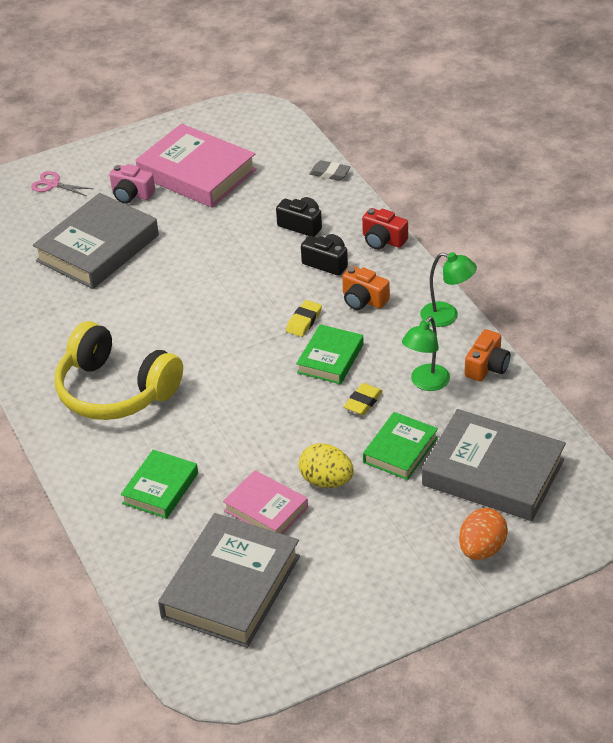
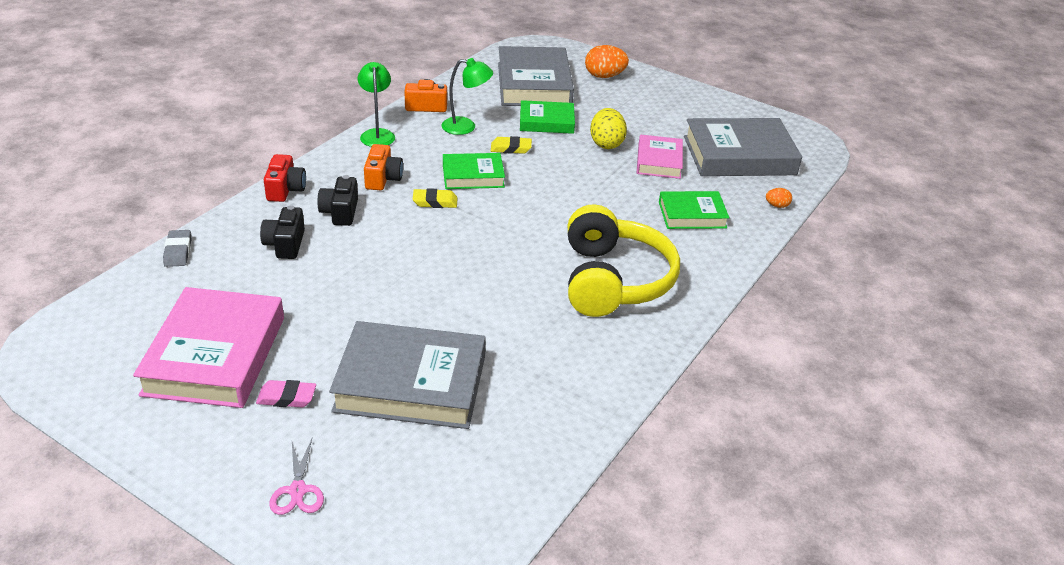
camera: 125 degrees left, 5 degrees down
pink camera [109,164,155,204] -> pink eraser [256,380,316,407]
none -> orange egg [766,188,792,208]

